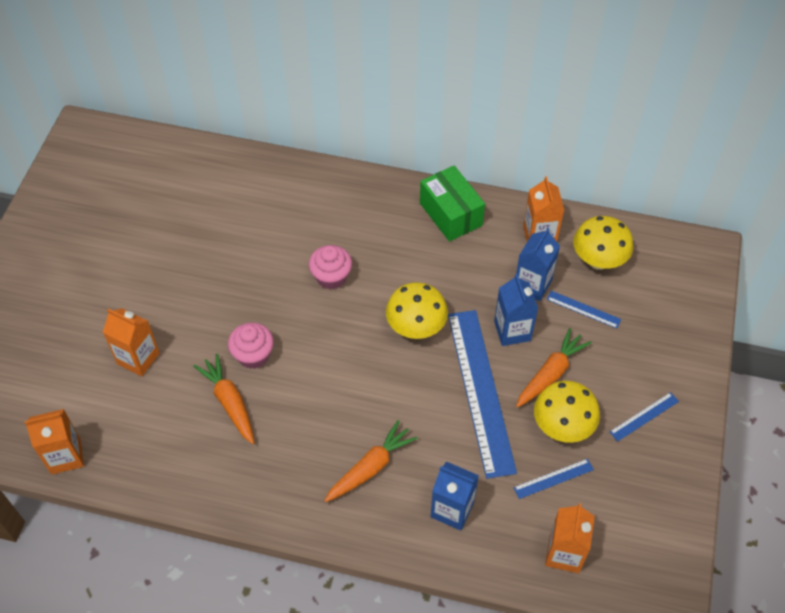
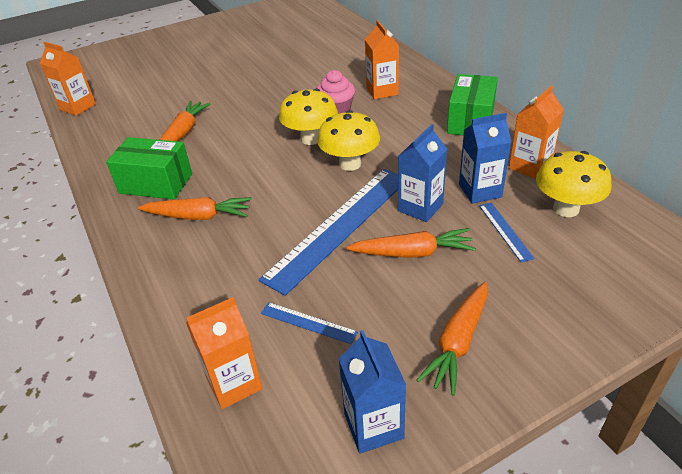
camera: 50 degrees right, 15 degrees down
orange carton [103,308,160,376] -> orange carton moved to [365,20,399,99]
pink cupcake [228,322,274,369] -> none
blue carton [431,462,479,531] -> blue carton moved to [338,330,406,454]
yellow mushroom [534,381,600,443] -> yellow mushroom moved to [279,89,338,145]
blue ruler [610,392,679,442] -> orange carrot [416,282,488,396]
none -> green box [106,137,192,200]

